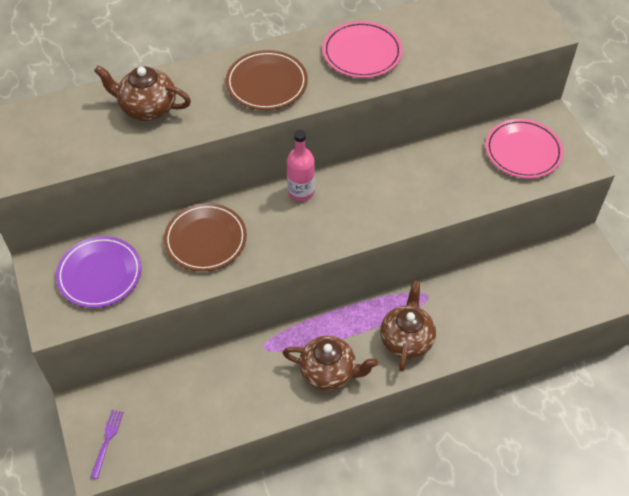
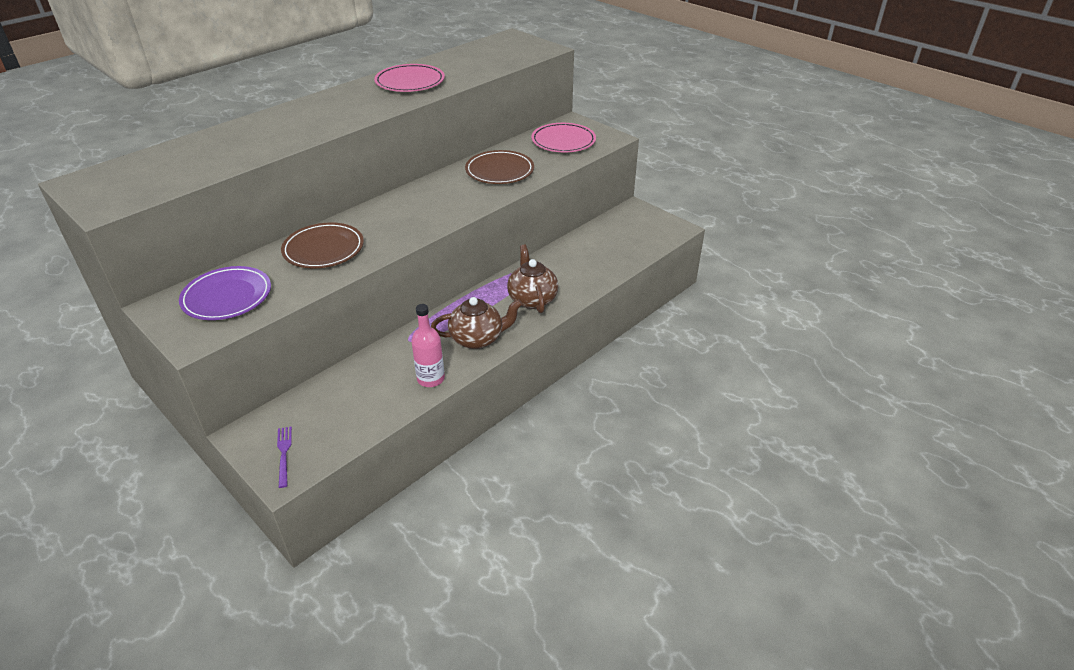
camera: 25 degrees left, 15 degrees down
brown teapot [94,65,191,121] -> none
brown plate [226,50,308,110] -> brown plate moved to [465,150,534,184]
pink bottle [287,130,315,202] -> pink bottle moved to [411,304,445,387]

